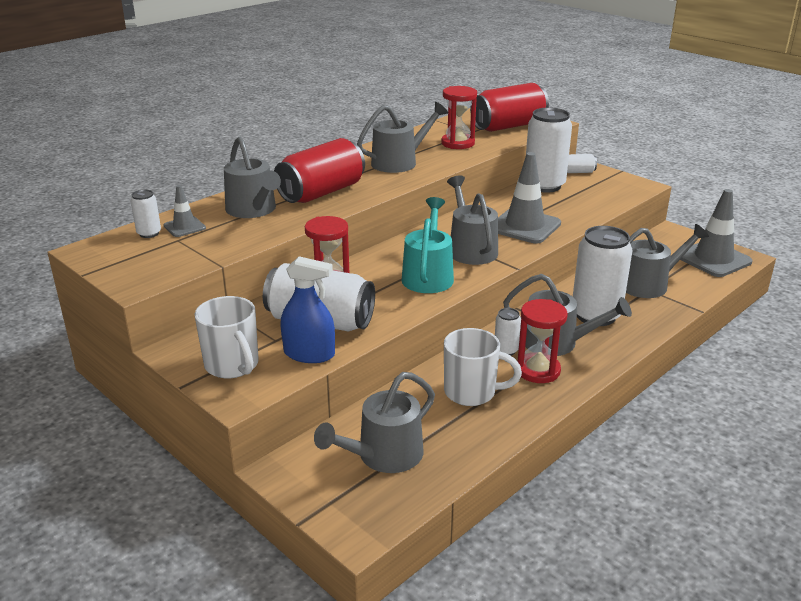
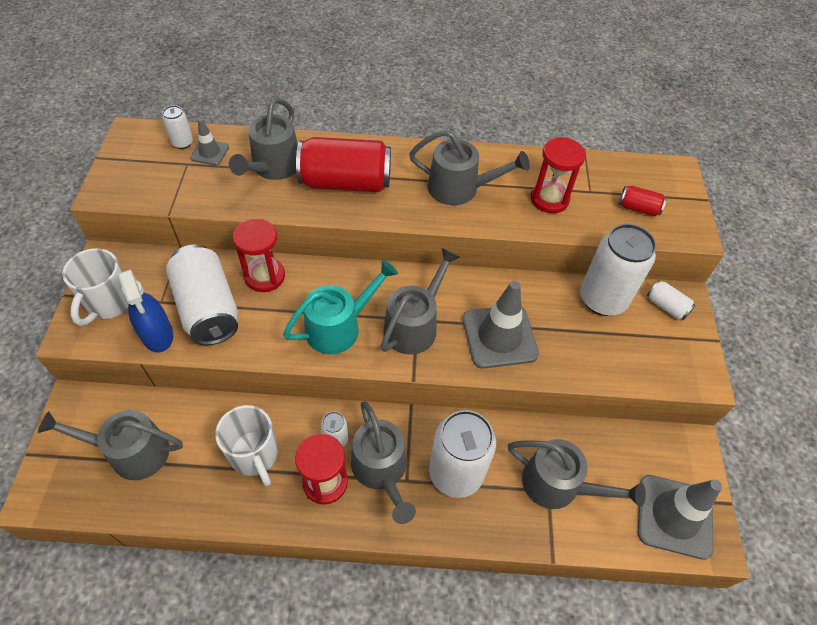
camera: 45 degrees right, 25 degrees up
red can [470,83,549,132] -> red can [619,186,667,217], size x0.46

